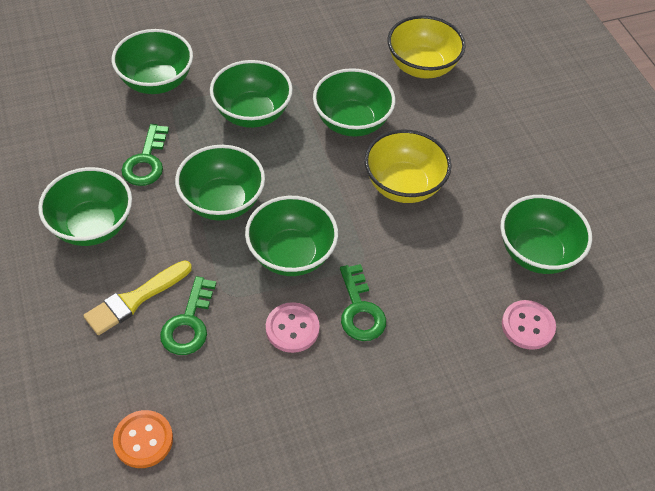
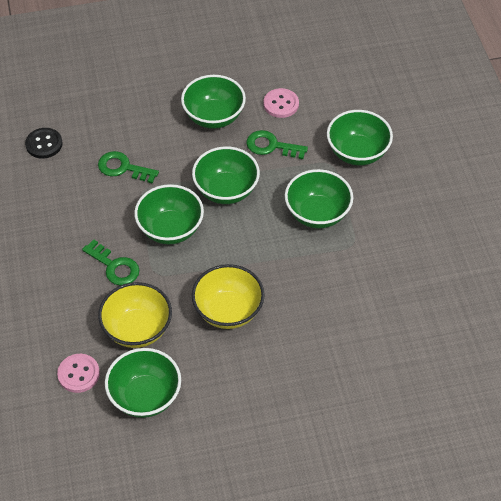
camera: 100 degrees right, 0 degrees up
yellow brush [83,260,192,335] -> none
orange button [113,410,173,468] -> black button [25,128,62,159]
pink button [266,302,320,353] -> pink button moved to [264,88,299,118]
green bowl [313,68,395,137] -> none
green key [340,264,386,341] -> green key turned 135 degrees counterclockwise [82,240,139,286]
yellow bowl [387,15,466,78] -> yellow bowl moved to [98,282,172,348]

